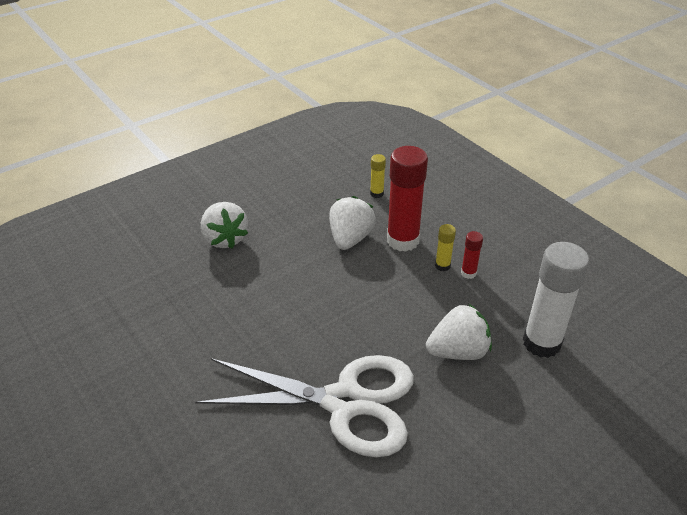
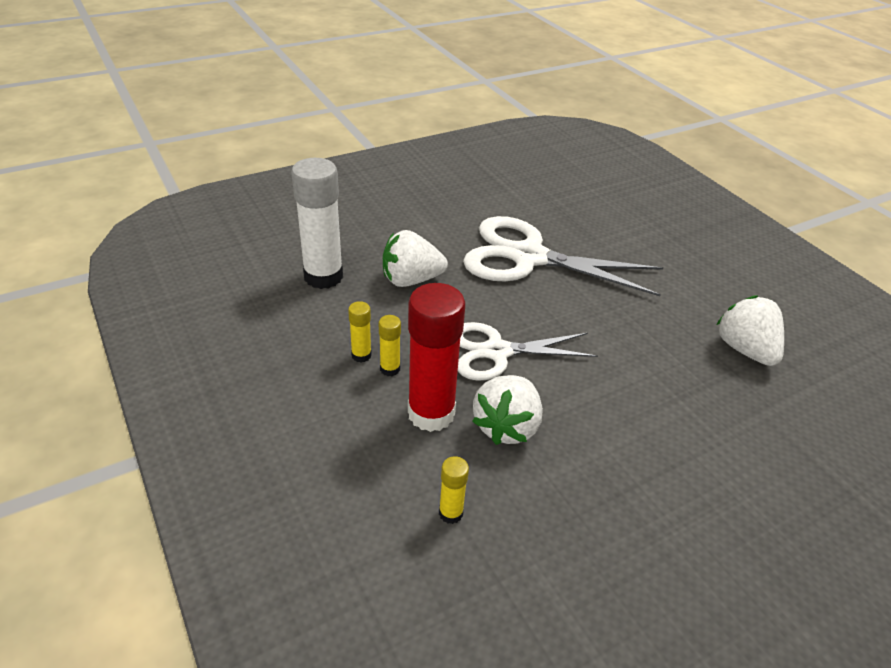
camera: 175 degrees left, 0 degrees up
white strawberry [201,202,248,249] -> white strawberry moved to [717,295,784,366]
red glue stick [461,231,483,279] -> yellow glue stick [348,301,372,362]
none -> white scissors [458,322,598,381]

